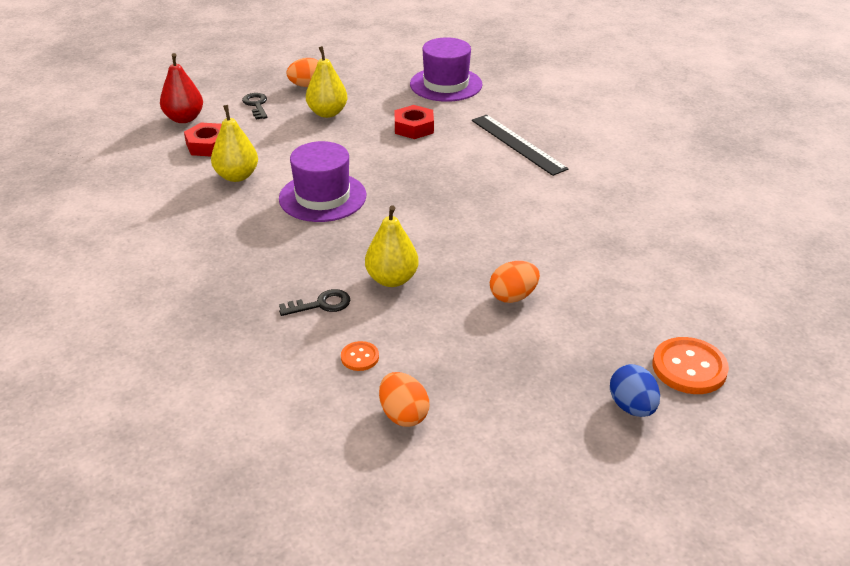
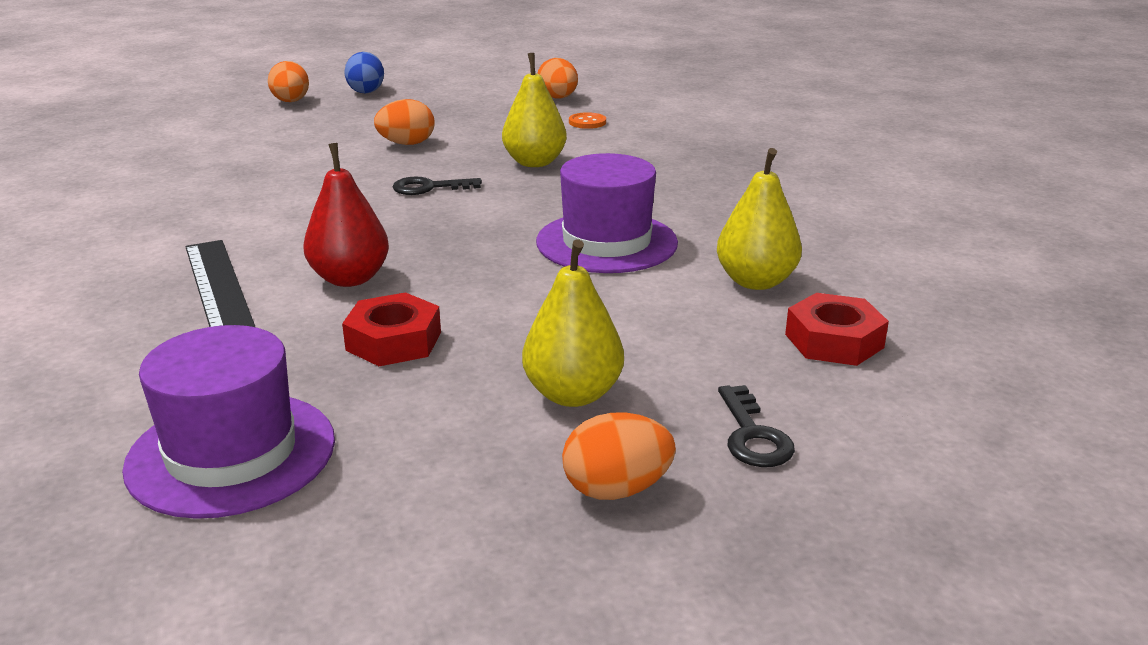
camera: 170 degrees left, 10 degrees down
red pear [160,53,203,123] -> red pear moved to [303,143,389,287]
black key [279,289,350,316] -> black key moved to [393,176,482,195]
orange button [653,337,729,394] -> orange egg [268,61,309,102]

